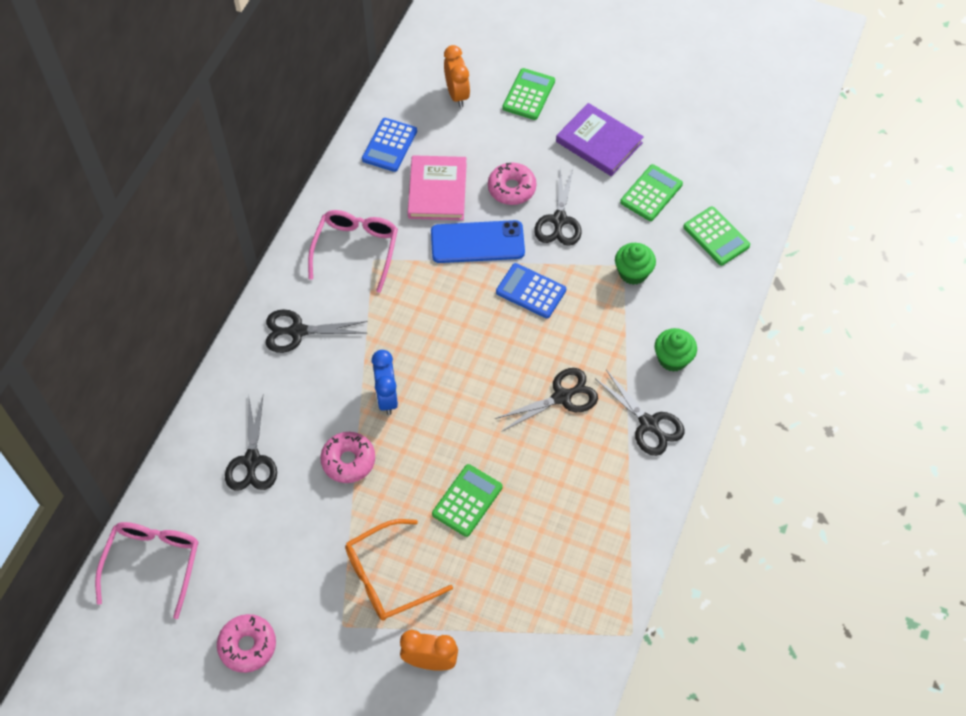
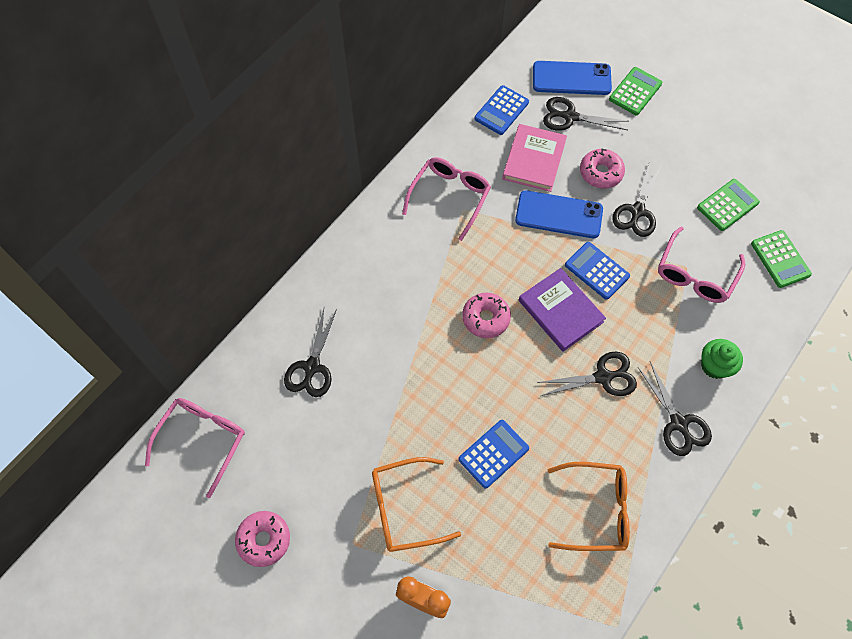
camera: 15 degrees right, 5 degrees up
black scissors [265,309,368,353] -> black scissors moved to [543,97,629,131]
pink donut [320,432,375,483] -> pink donut moved to [462,293,511,338]
blue clock [372,350,398,415] -> none
green calculator [432,464,503,537] -> blue calculator [459,420,529,489]
orange clock [444,45,470,107] -> blue phone [533,61,612,95]
purple book [556,103,644,176] -> purple book moved to [519,268,606,352]
green cupcake [615,243,656,285] -> pink glasses [658,226,745,303]
none -> orange glasses [547,462,630,551]

